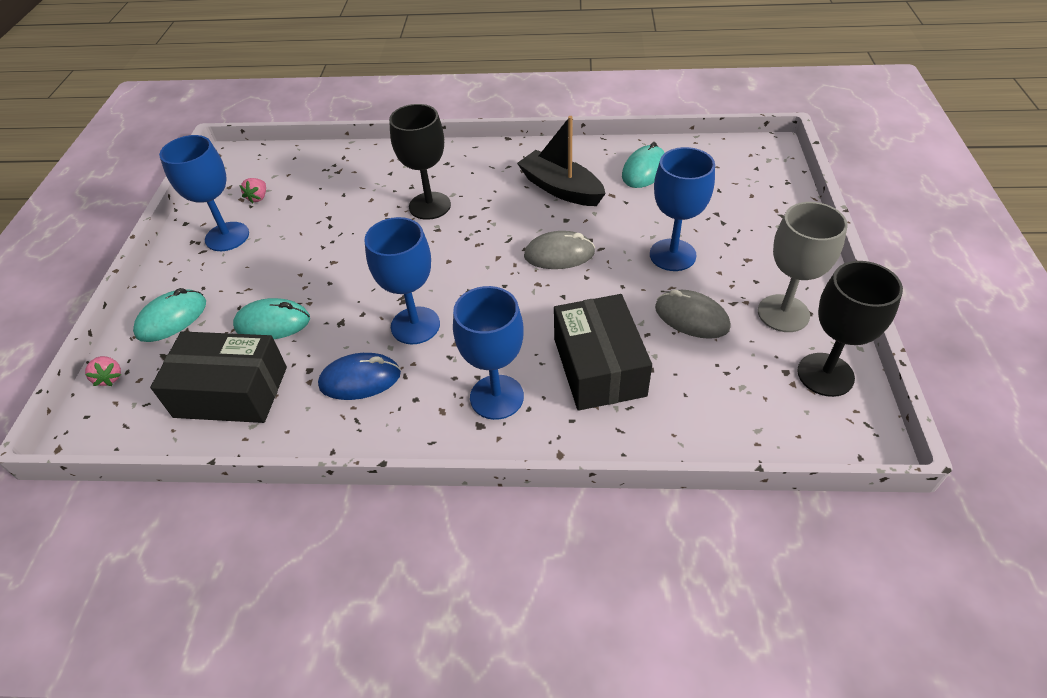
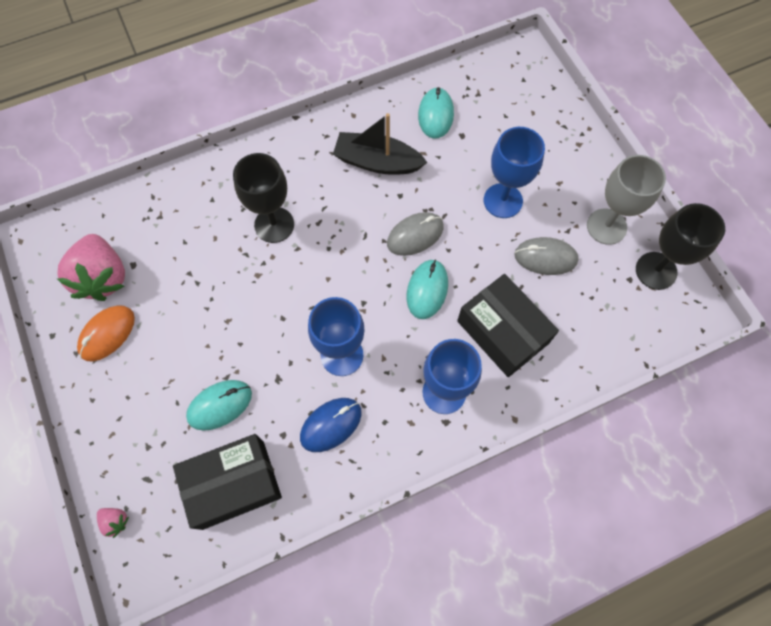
camera: 30 degrees left, 20 degrees up
turquoise mouse [133,288,206,342] -> turquoise mouse moved to [407,260,448,319]
blue goblet [159,135,249,251] -> orange mouse [77,305,135,361]
pink strawberry [239,178,266,203] -> pink strawberry [57,234,125,301], size x2.43

